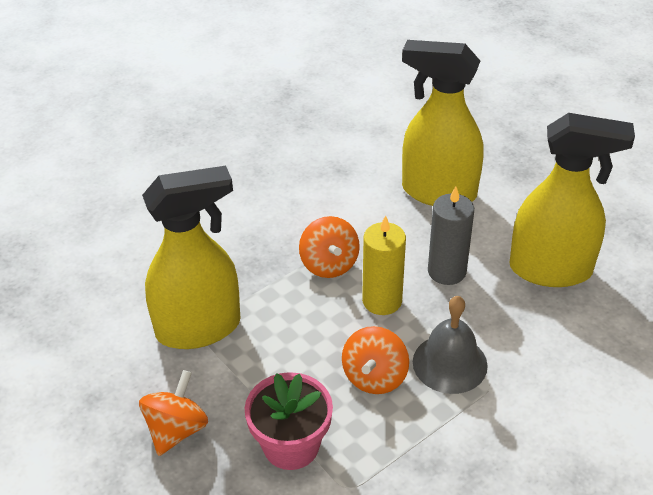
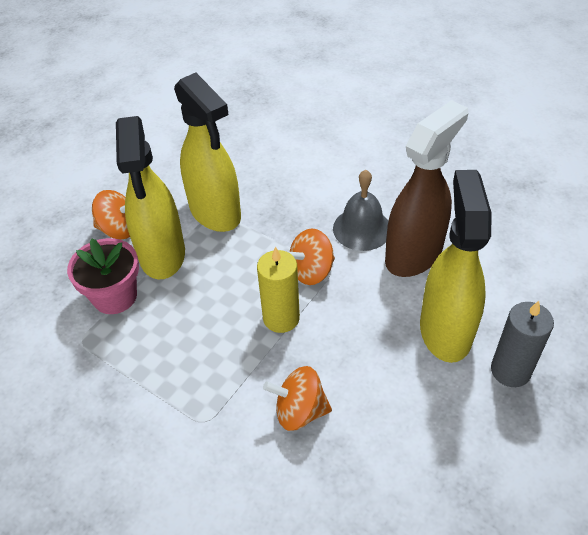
camera: 75 degrees right, 5 degrees up
orange spinning top [342,326,409,394] -> orange spinning top moved to [263,366,332,431]
grey bell [413,296,488,394] -> grey bell moved to [333,170,388,251]
grey candle [428,186,474,285] -> grey candle moved to [491,301,554,387]
yellow spray bottle [509,113,635,287] -> yellow spray bottle moved to [116,116,185,279]
none -> brown spray bottle [385,100,468,277]

